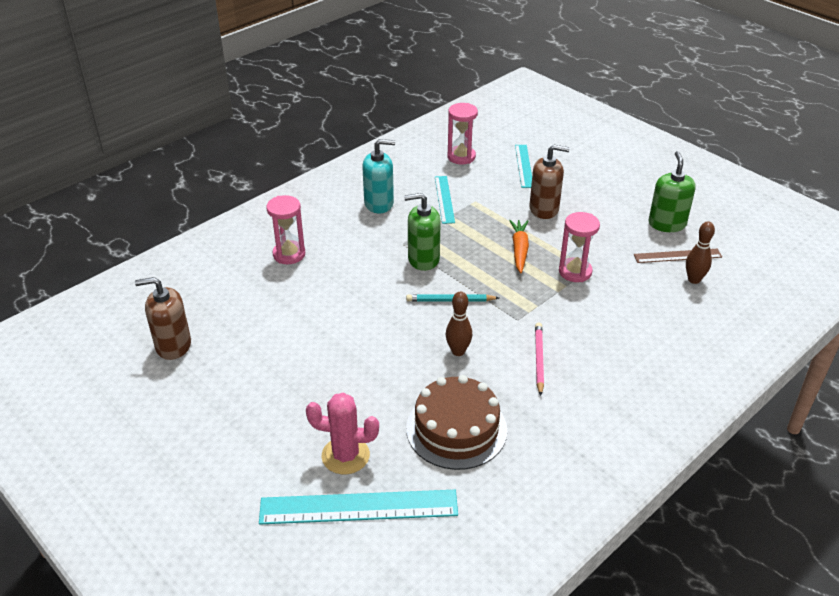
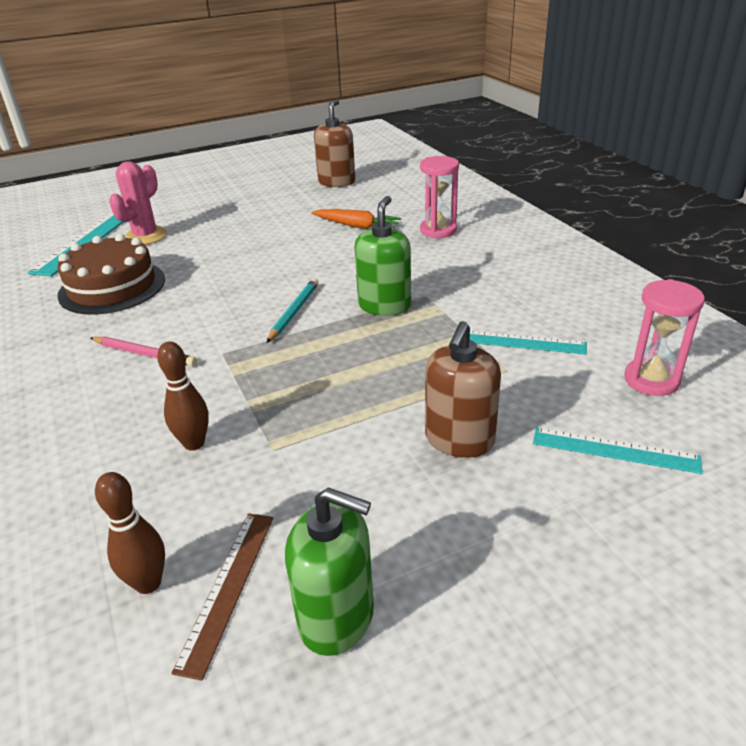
camera: 110 degrees right, 5 degrees down
turquoise soap dispenser [362,139,395,213] -> none
brown bowling pin [446,291,472,356] -> brown bowling pin moved to [157,341,209,451]
orange carrot [509,220,529,273] -> orange carrot moved to [311,209,401,229]
pink hourglass [559,212,600,282] -> none

